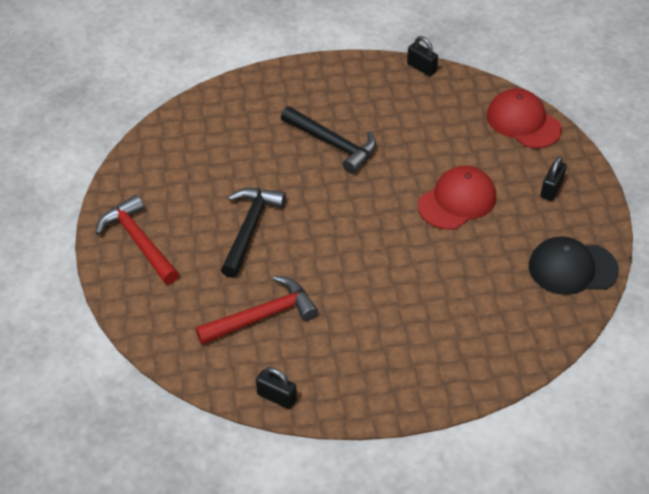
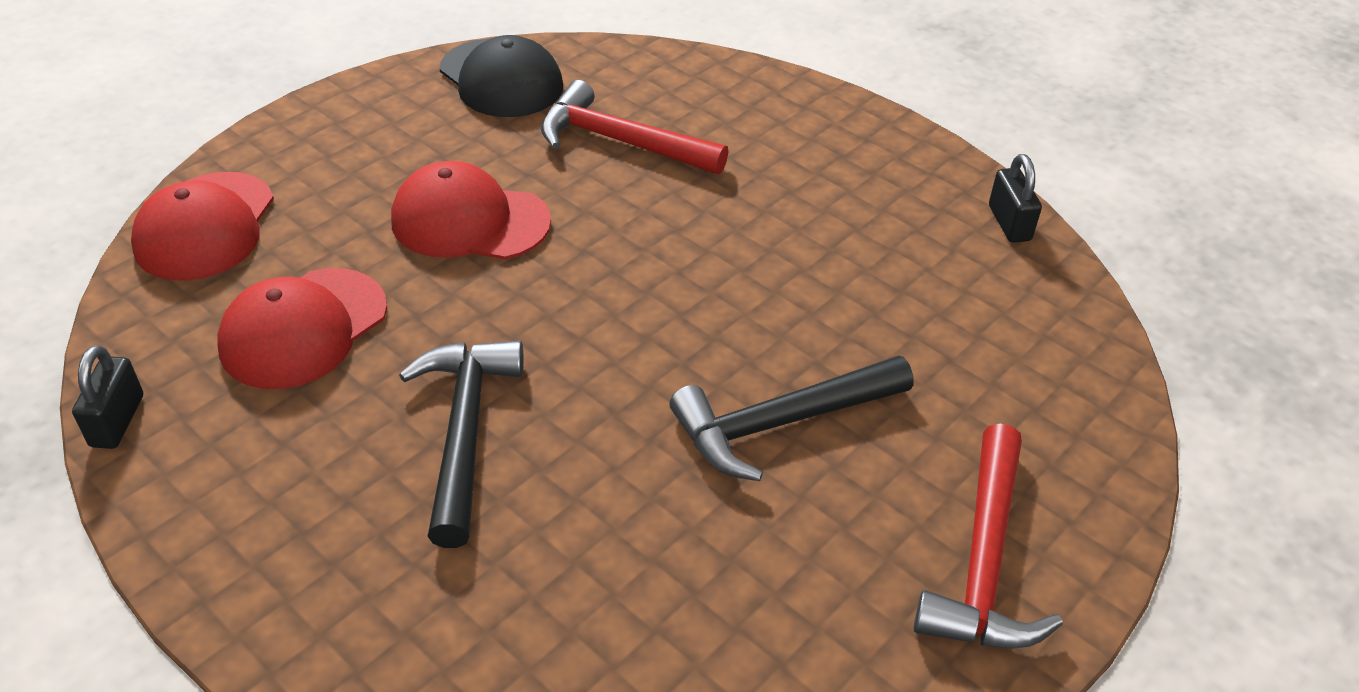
camera: 130 degrees left, 5 degrees down
red hammer [196,276,318,345] -> red hammer moved to [541,80,728,174]
black padlock [540,156,567,201] -> none
none -> red cap [217,268,387,389]

